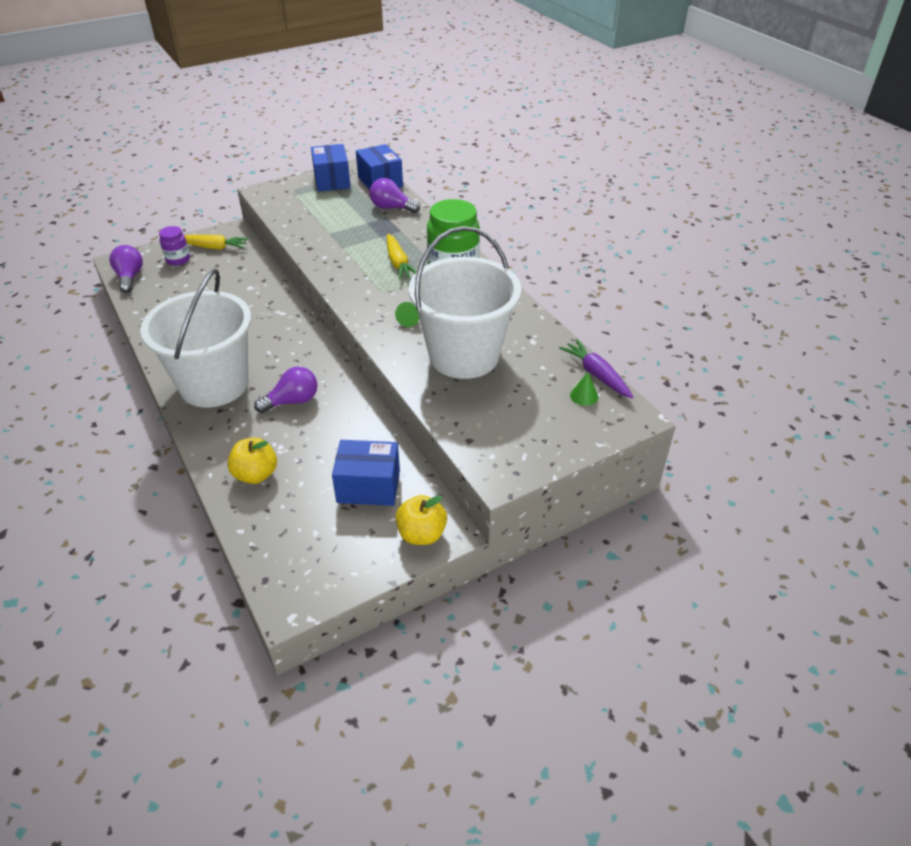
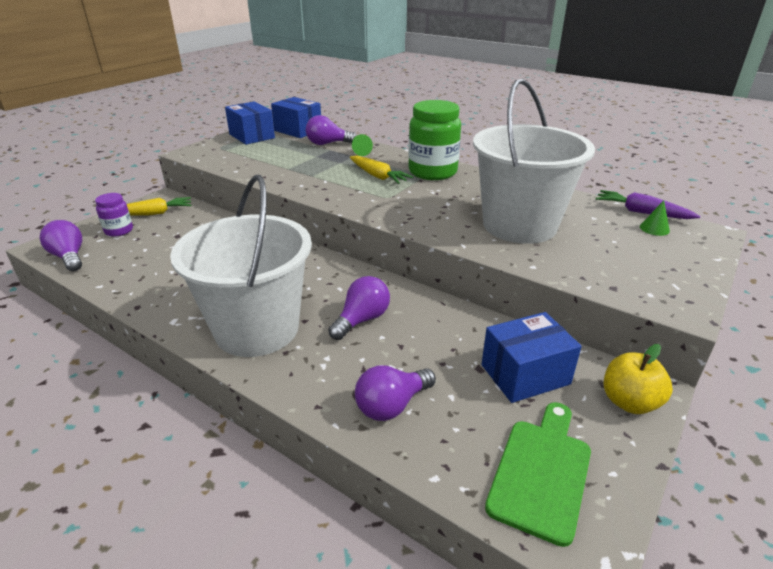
camera: 25 degrees left, 10 degrees down
yellow apple [228,437,277,484] -> purple light bulb [355,365,436,421]
green cone [395,302,419,327] -> green cone moved to [352,134,373,156]
none -> green cutting board [485,402,591,547]

